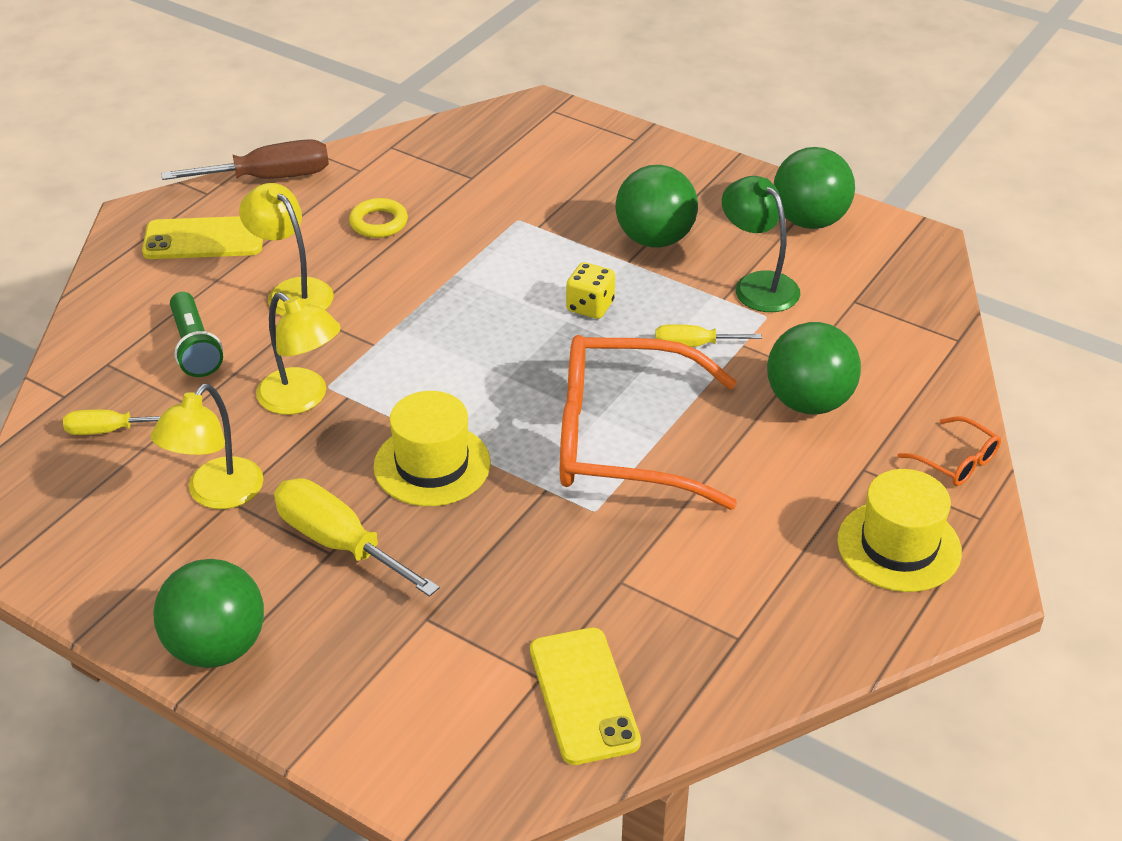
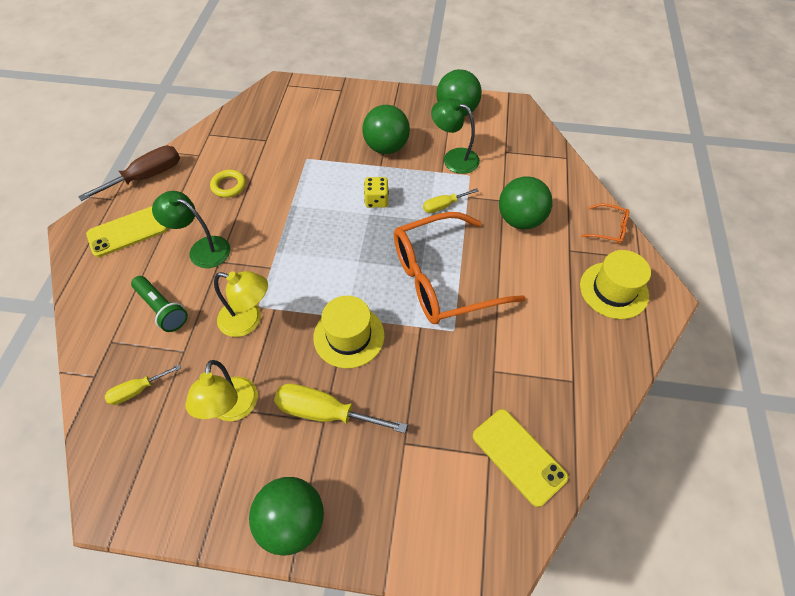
camera: 25 degrees left, 15 degrees up
yellow lamp [239,183,334,316] -> green lamp [152,191,230,268]

